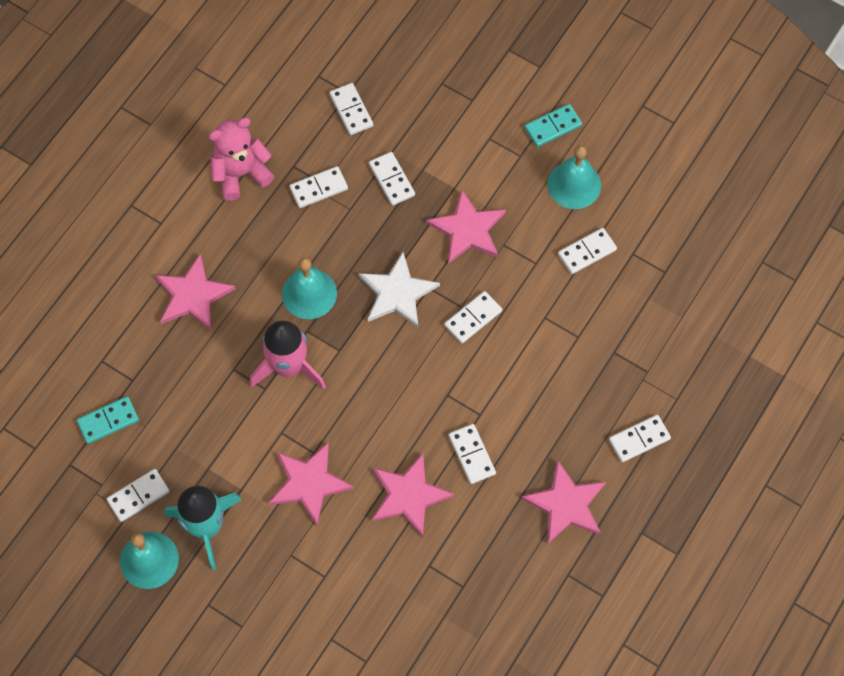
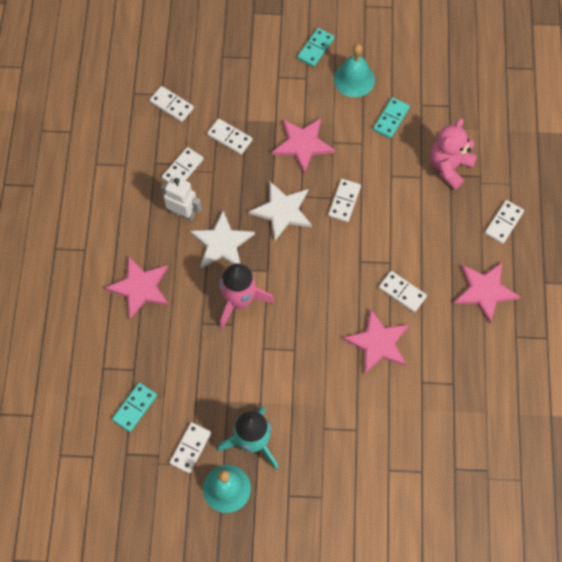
camera: 30 degrees left, 0 degrees up
pink teddy bear [208,118,274,201] -> pink teddy bear moved to [430,118,477,190]
pink star [269,442,354,525] -> none
turquoise bell [282,258,337,319] -> white star [190,211,255,268]
white domino [558,228,617,274] -> turquoise domino [373,97,410,139]
none -> white robot [161,176,202,222]

